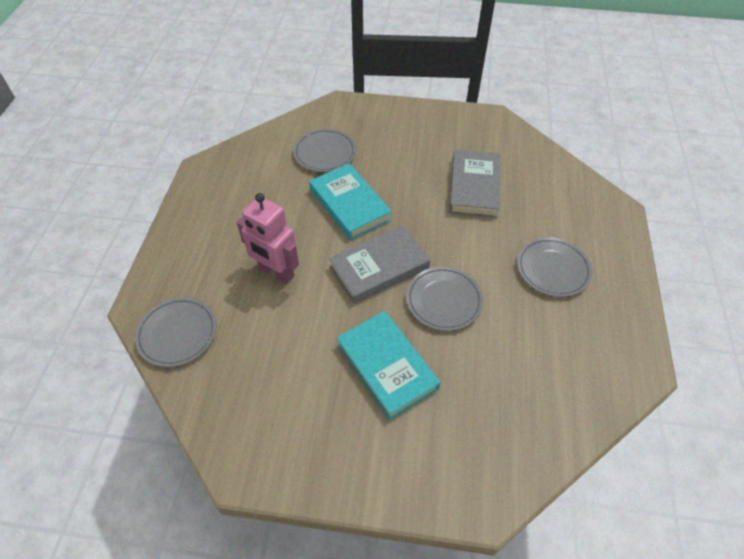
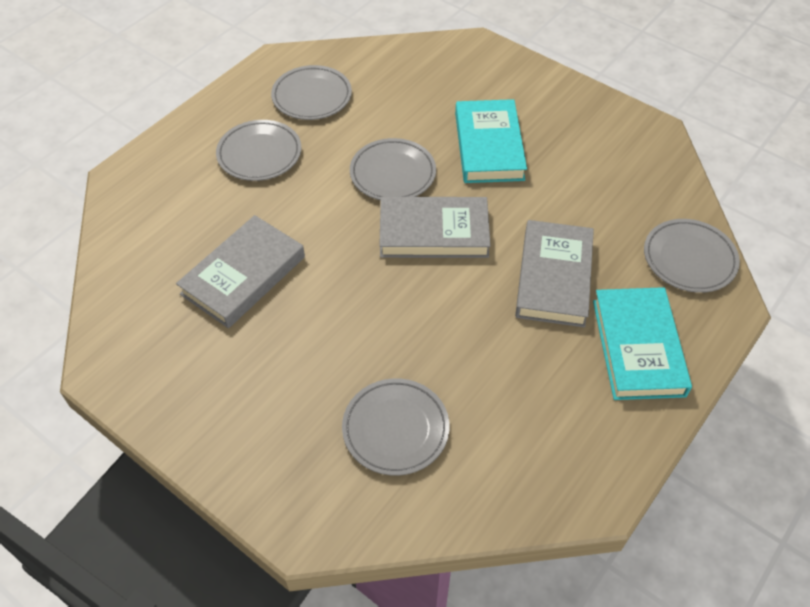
camera: 150 degrees left, 0 degrees up
pink robot [237,193,299,284] -> grey book [515,220,594,327]
turquoise book [309,163,392,240] -> turquoise book moved to [593,287,692,400]
none -> grey plate [271,65,352,120]

